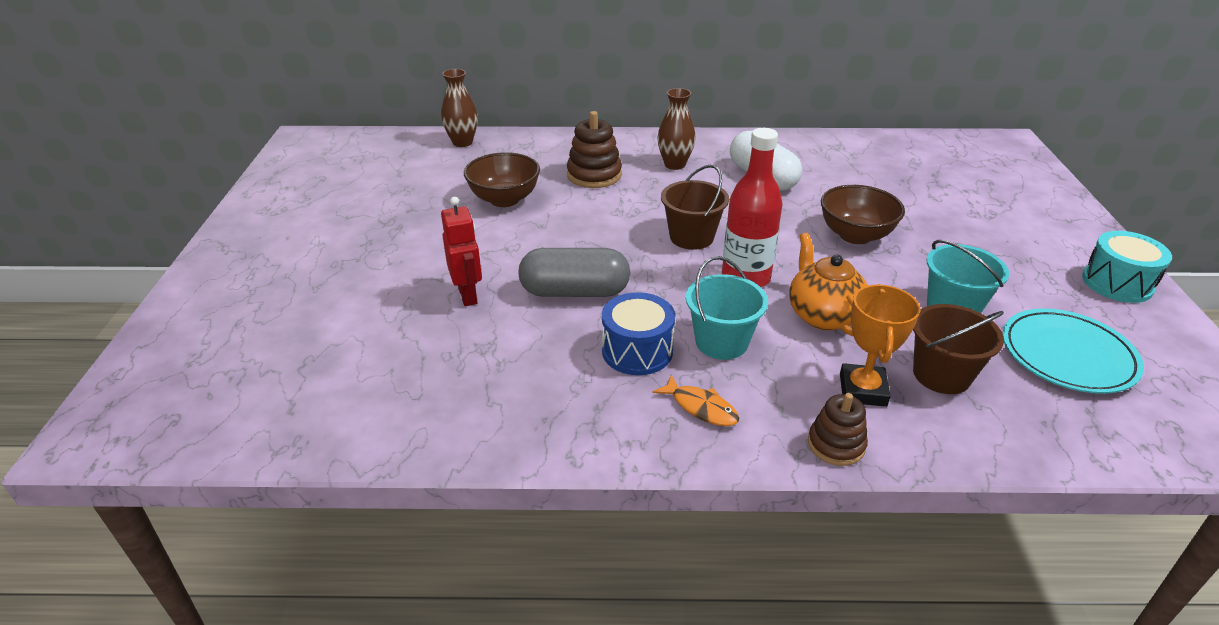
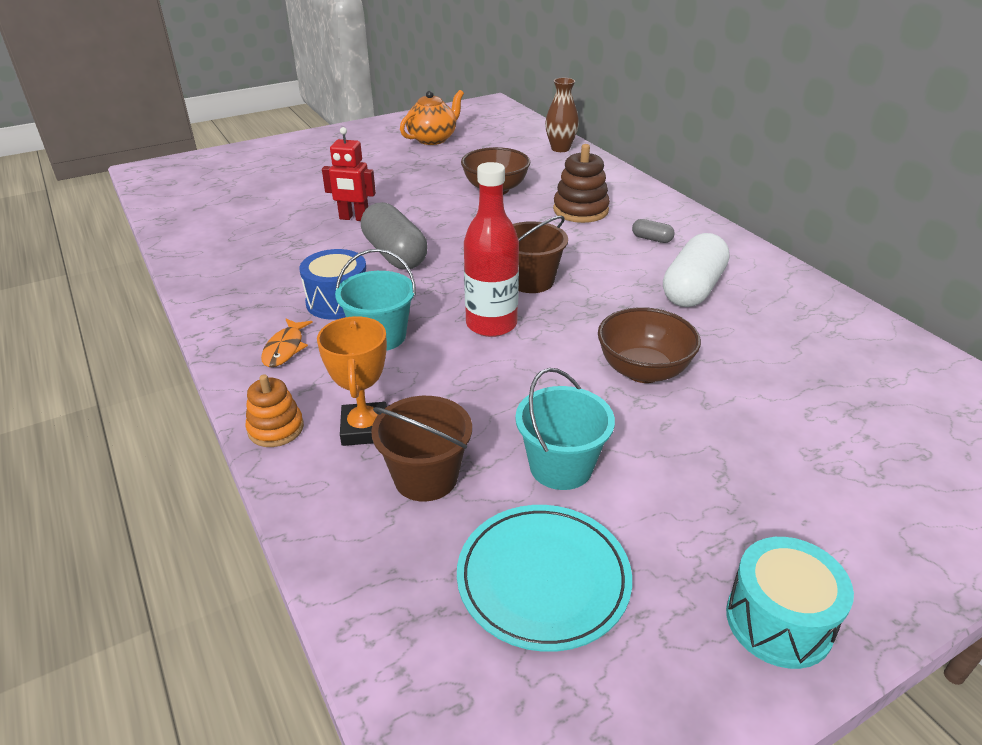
camera: 60 degrees right, 0 degrees up
red robot [441,197,482,306] -> red robot turned 60 degrees clockwise [322,127,376,221]
brown vase [657,88,696,170] -> grey capsule [632,219,675,243]
orange teapot [789,233,868,336] -> orange teapot moved to [400,90,464,145]
brown stacking toy [808,393,868,466] -> orange stacking toy [245,374,304,447]
orange trophy [840,284,920,407] -> orange trophy turned 75 degrees counterclockwise [317,316,387,446]

